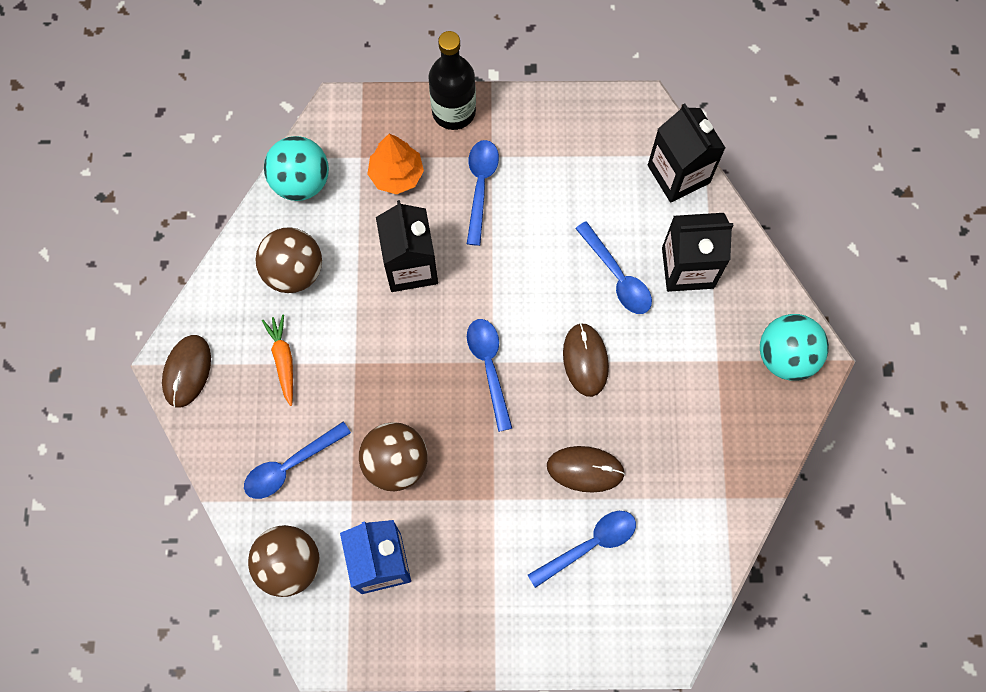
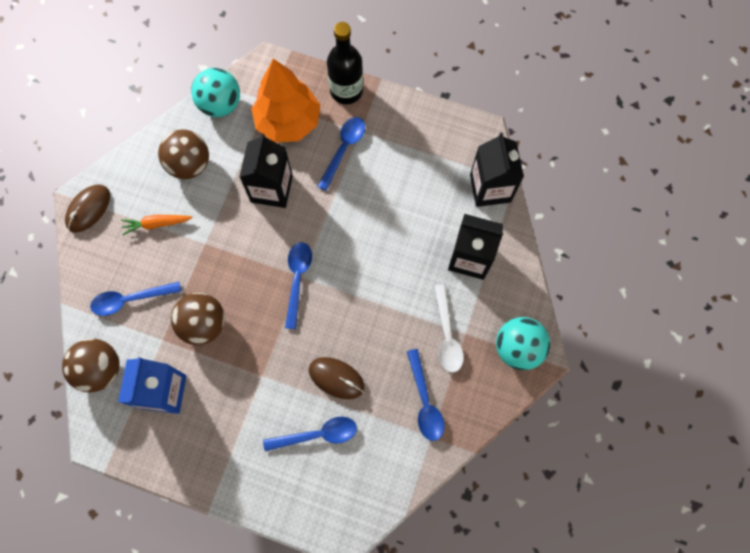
camera: 20 degrees right, 0 degrees up
orange carrot [262,315,293,406] -> orange carrot turned 105 degrees counterclockwise [121,215,193,235]
orange tree [367,134,424,194] -> orange tree [251,59,320,142], size x1.62
brown mouse [563,323,609,397] -> none
blue spoon [575,221,652,314] -> blue spoon moved to [407,349,444,441]
none -> white spoon [434,284,464,373]

